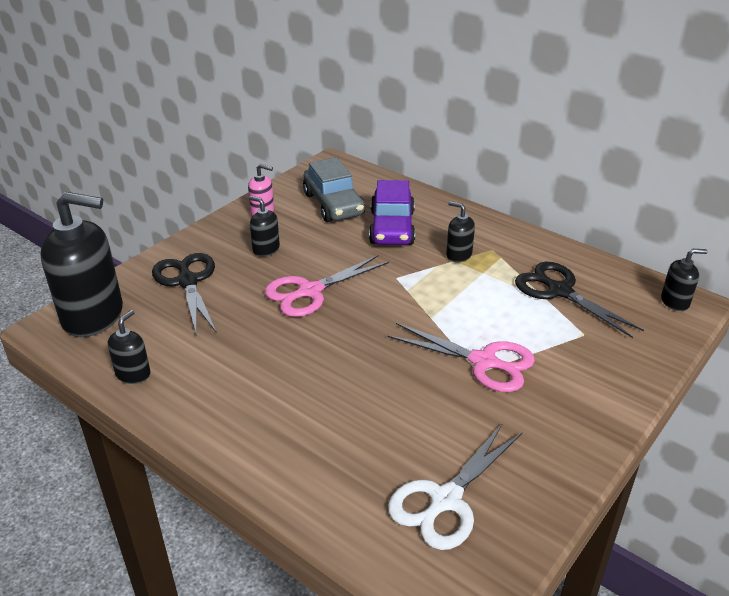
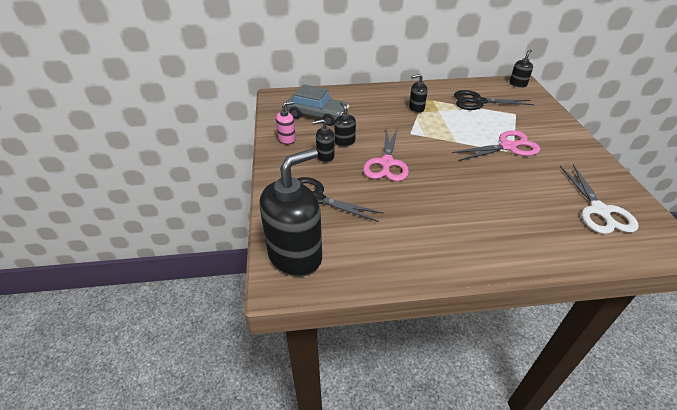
camera: 45 degrees left, 5 degrees up
black soap dispenser [108,310,150,384] -> black soap dispenser moved to [335,102,356,147]
purple car [369,180,415,245] -> none

